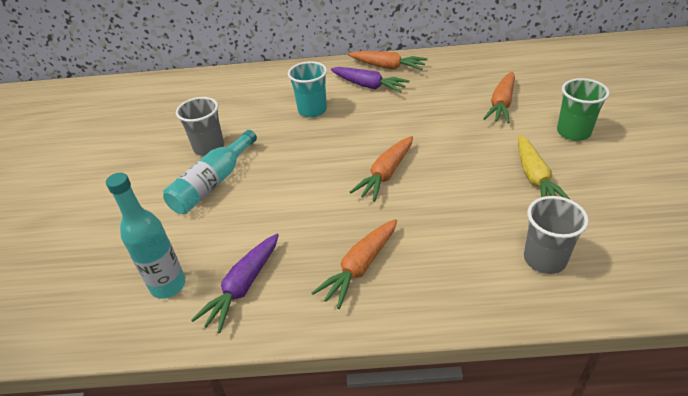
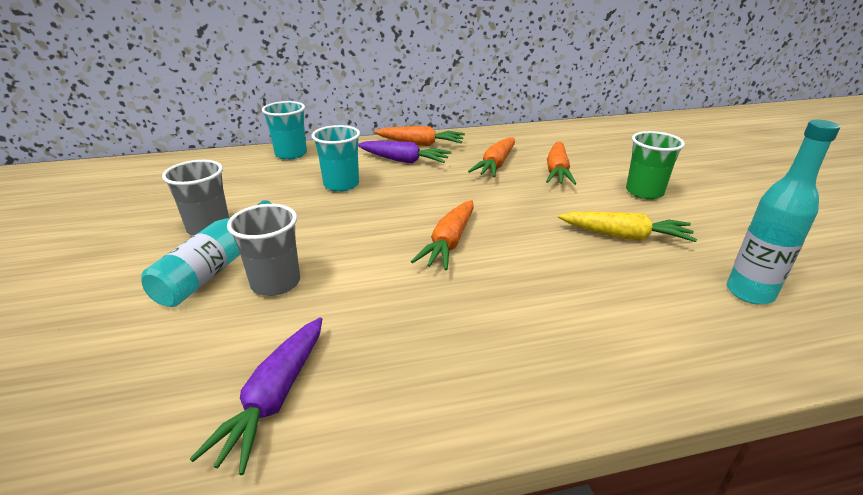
camera: 15 degrees left, 10 degrees down
turquoise bottle [106,173,186,299] -> turquoise bottle moved to [727,120,840,304]
orange carrot [312,219,397,309] -> orange carrot moved to [468,137,515,177]
yellow carrot [518,135,571,200] -> yellow carrot turned 60 degrees counterclockwise [558,212,697,242]
grey cup [524,196,589,274] -> grey cup moved to [227,204,300,296]
none -> turquoise cup [262,101,307,160]

